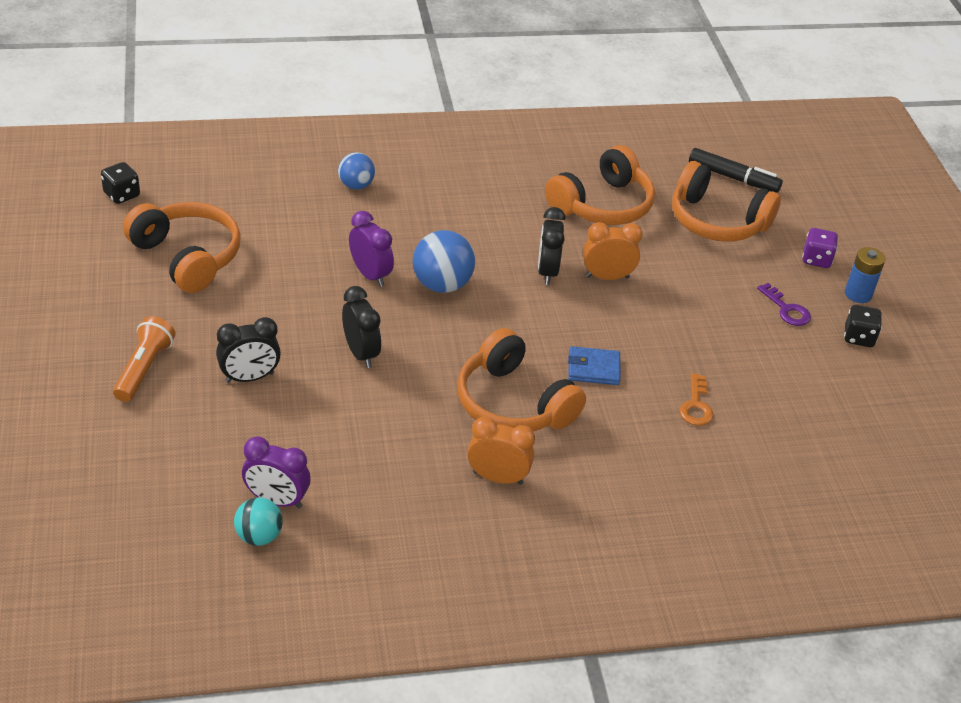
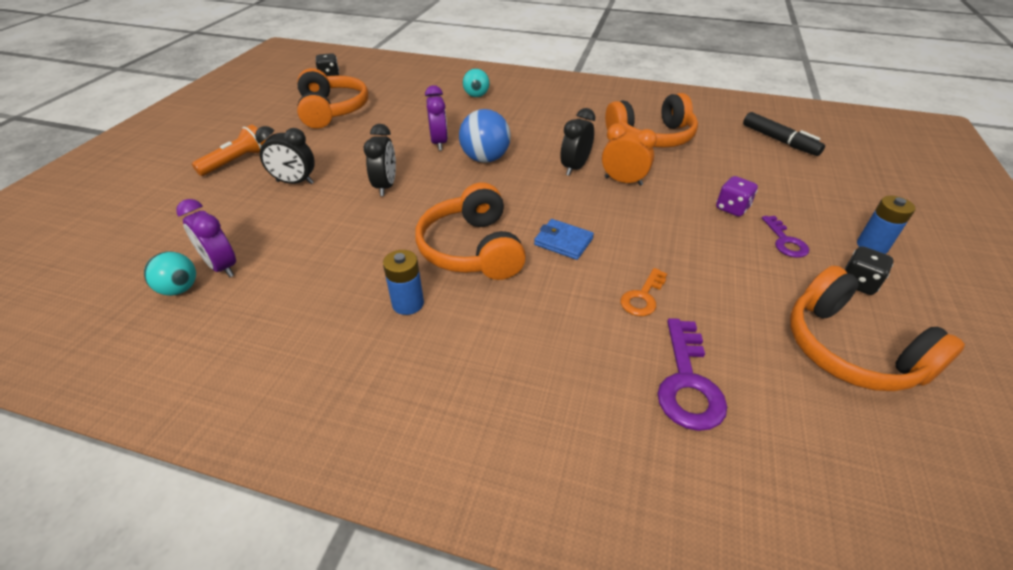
camera: 30 degrees right, 0 degrees up
blue ball [338,152,375,189] -> turquoise ball [463,68,490,97]
orange clock [467,416,535,485] -> blue battery [383,250,424,315]
orange headphones [672,161,781,242] -> orange headphones moved to [790,266,965,391]
purple dice [802,228,838,268] -> purple dice moved to [716,176,758,217]
none -> purple key [657,318,727,431]

